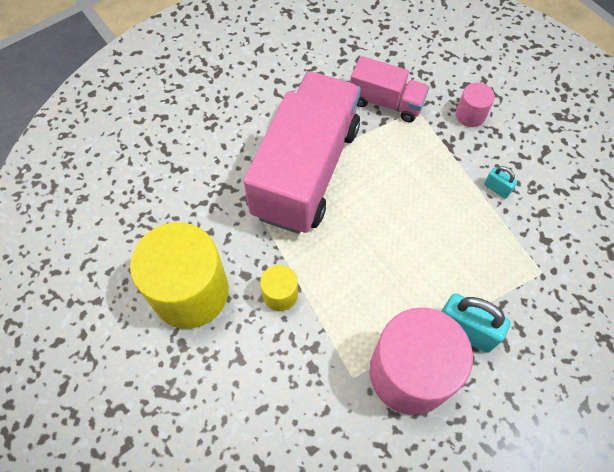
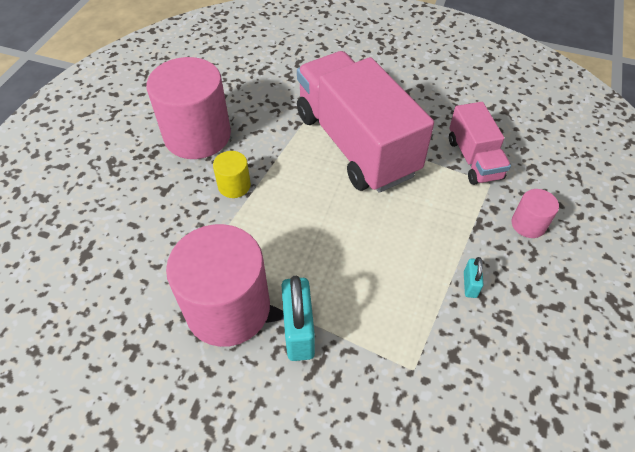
camera: 55 degrees right, 10 degrees down
yellow cylinder [130,222,229,329] -> pink cylinder [146,57,231,159]
pink truck [243,72,361,234] -> pink truck turned 105 degrees counterclockwise [297,51,434,193]

